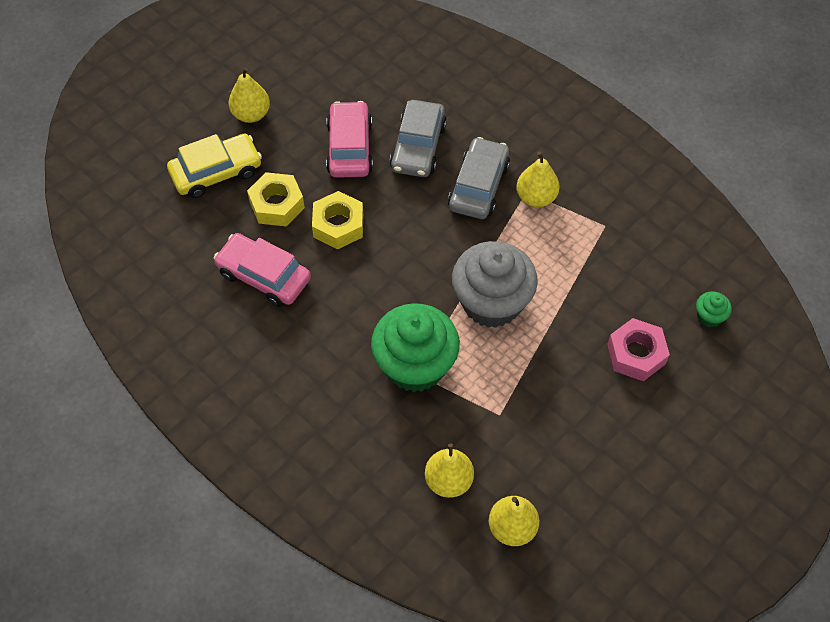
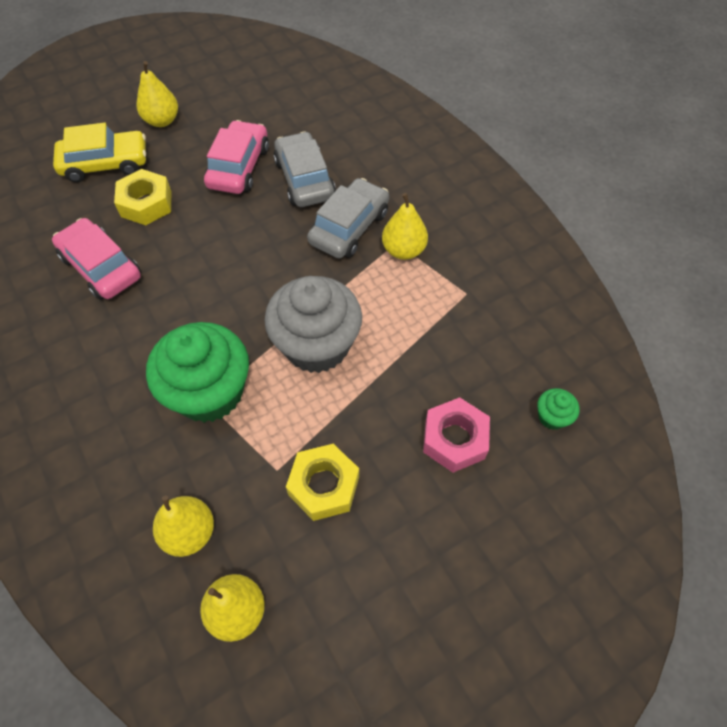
camera: 15 degrees right, 0 degrees up
yellow nut [312,191,363,249] -> yellow nut moved to [286,444,359,521]
grey car [389,100,447,177] -> grey car turned 135 degrees clockwise [274,131,336,207]

